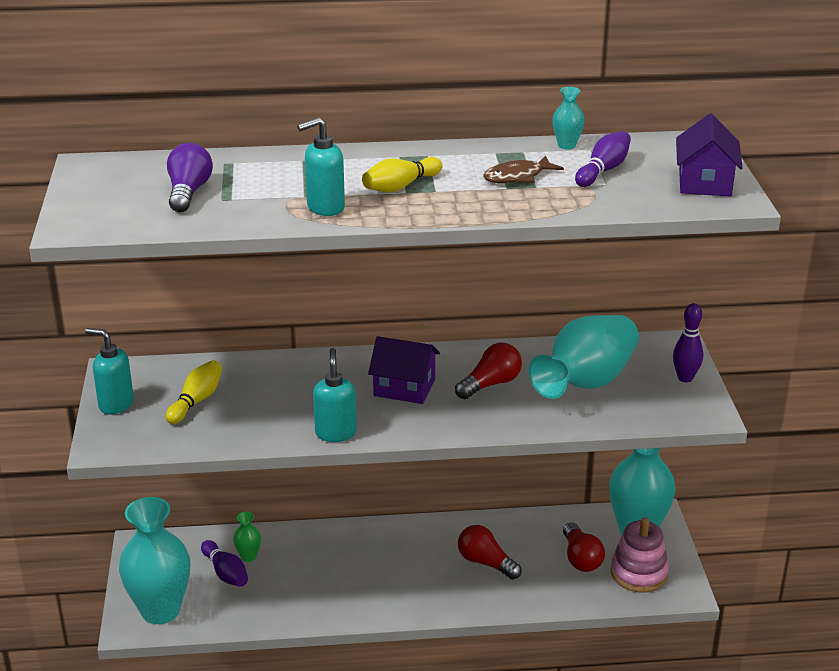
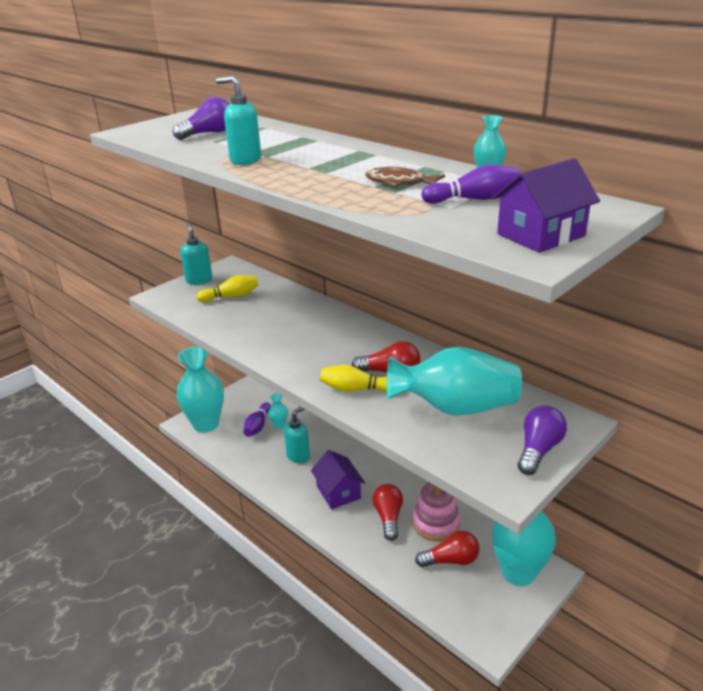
camera: 50 degrees right, 0 degrees up
green vase [233,512,261,562] -> turquoise vase [268,393,288,429]
turquoise soap dispenser [313,348,357,442] -> turquoise soap dispenser moved to [284,407,310,463]
yellow bowling pin [362,157,442,192] -> yellow bowling pin moved to [320,365,387,393]
purple house [368,336,440,404] -> purple house moved to [311,450,365,509]
red light bulb [563,522,605,572] -> red light bulb turned 135 degrees counterclockwise [415,531,479,567]
pink stacking toy [610,517,669,593] -> pink stacking toy moved to [413,482,460,541]
purple bowling pin [673,303,703,382] -> purple light bulb [518,405,567,475]

